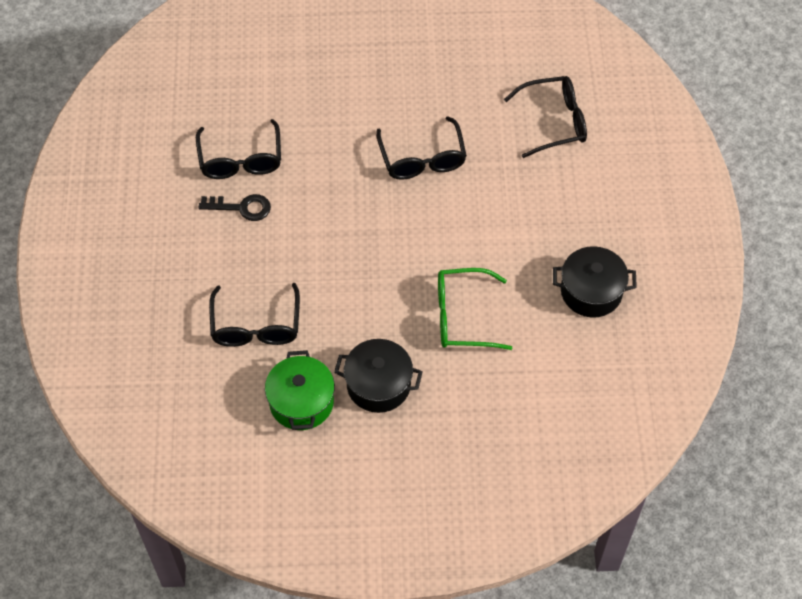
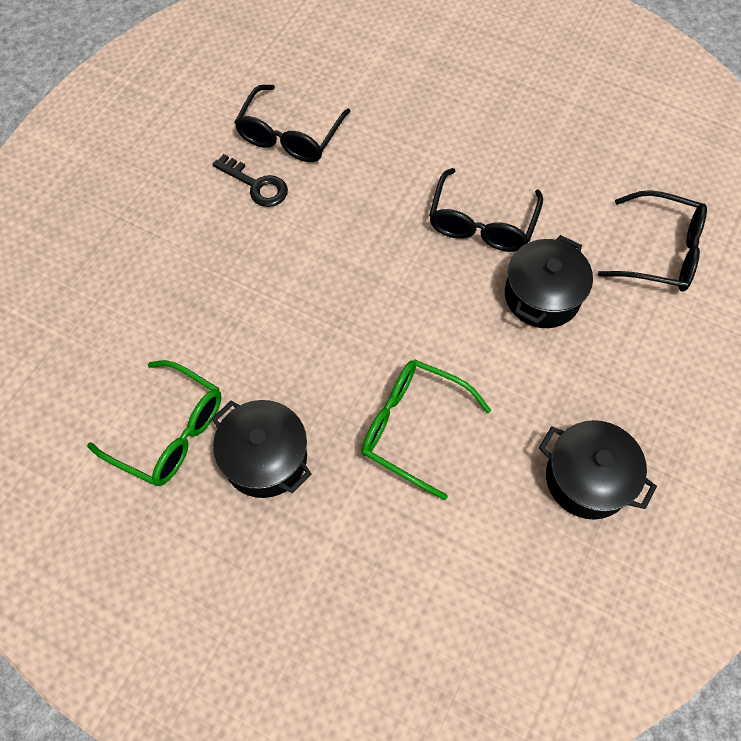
camera: 30 degrees right, 5 degrees up
black glasses [209,283,300,347] -> none
green pot [265,350,335,430] -> green glasses [87,360,221,486]
none -> black pot [505,235,593,328]

